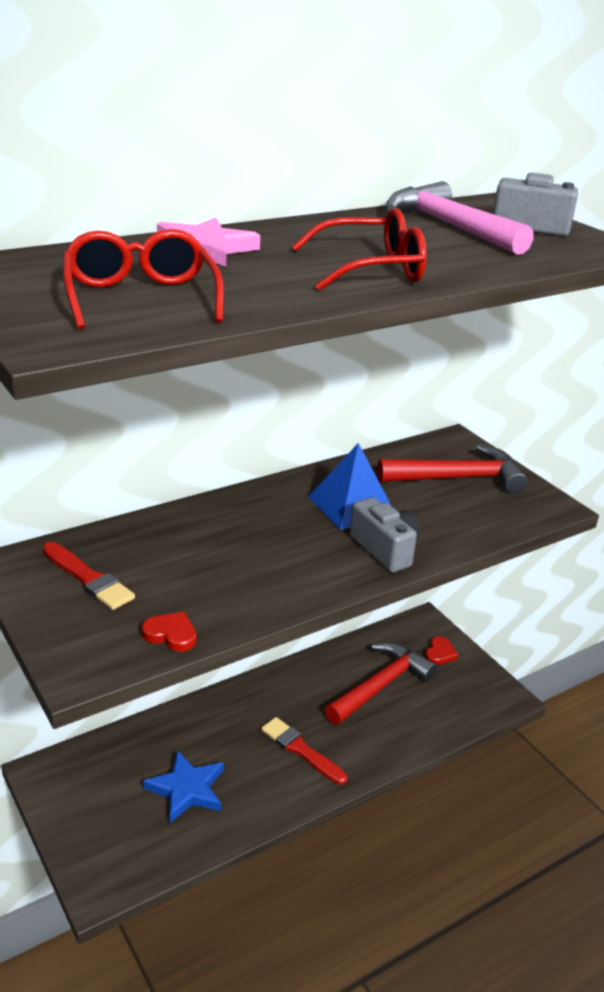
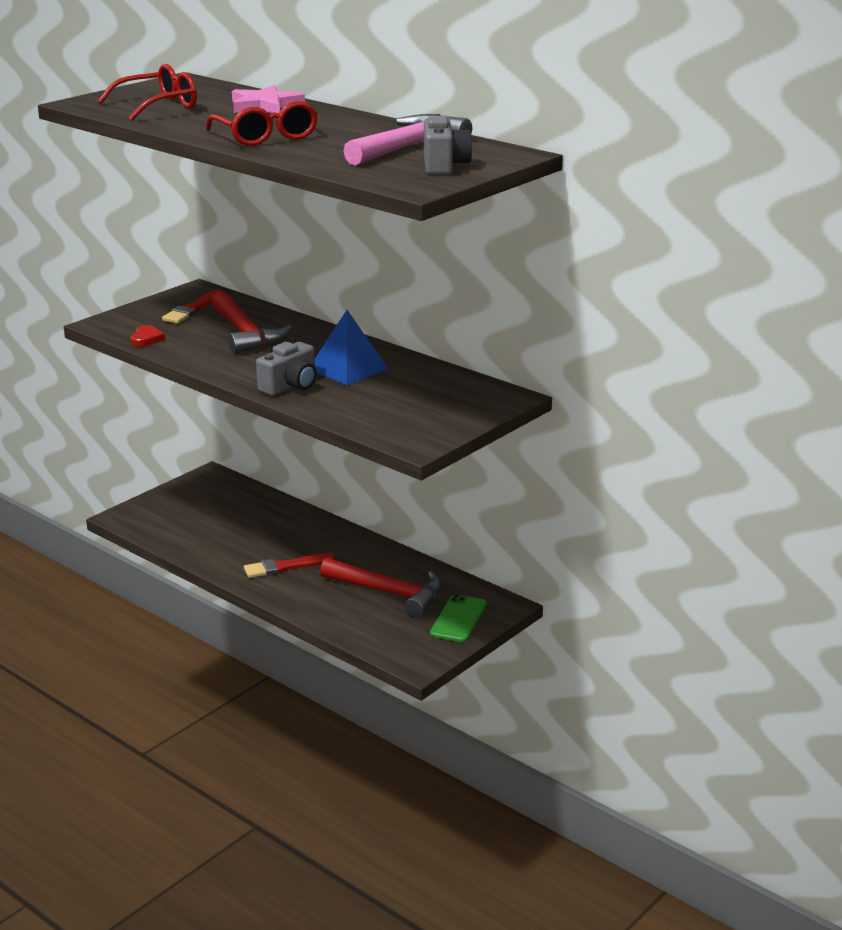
camera: 75 degrees right, 5 degrees down
blue star [143,750,224,823] -> none
red brush [261,717,347,785] -> red brush turned 135 degrees counterclockwise [244,553,336,578]
red hammer [377,445,528,494] -> red hammer moved to [211,291,292,354]
red heart [425,636,458,665] -> green phone [430,594,487,642]

